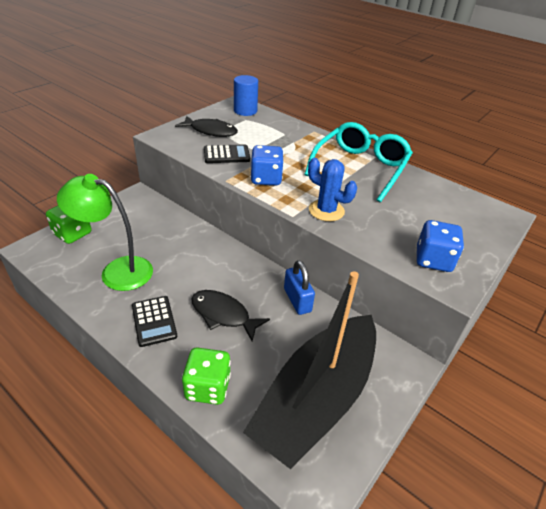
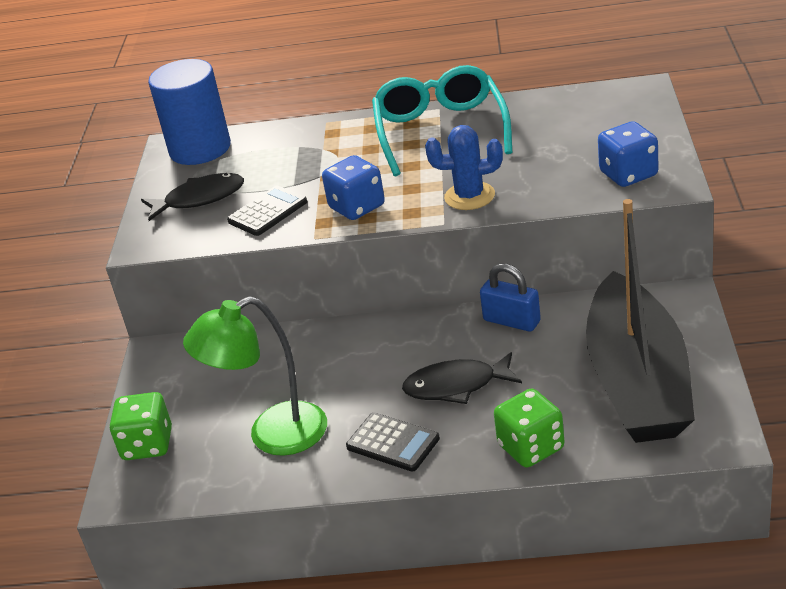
camera: 30 degrees left, 5 degrees down
blue cylinder [234,75,258,116] -> blue cylinder [148,59,231,165], size x1.57

